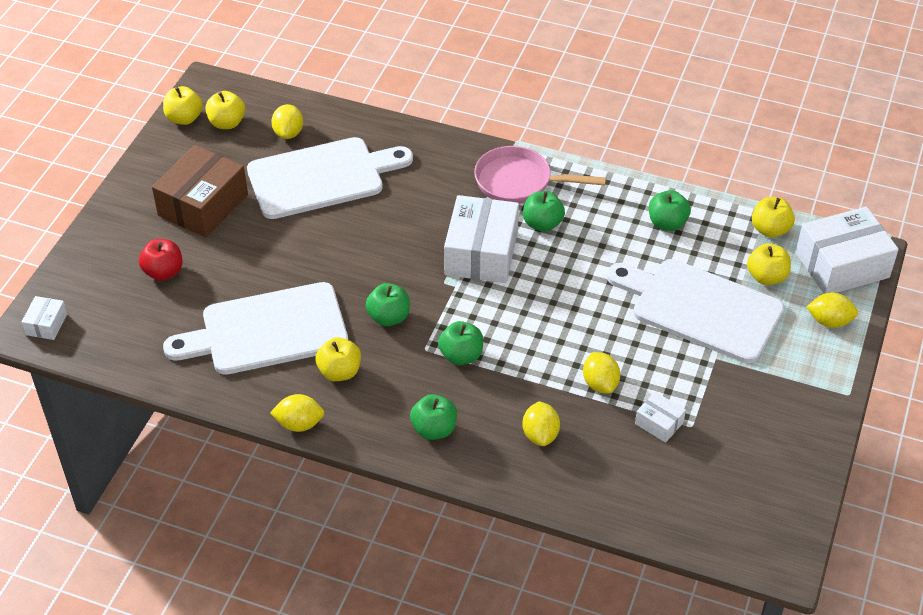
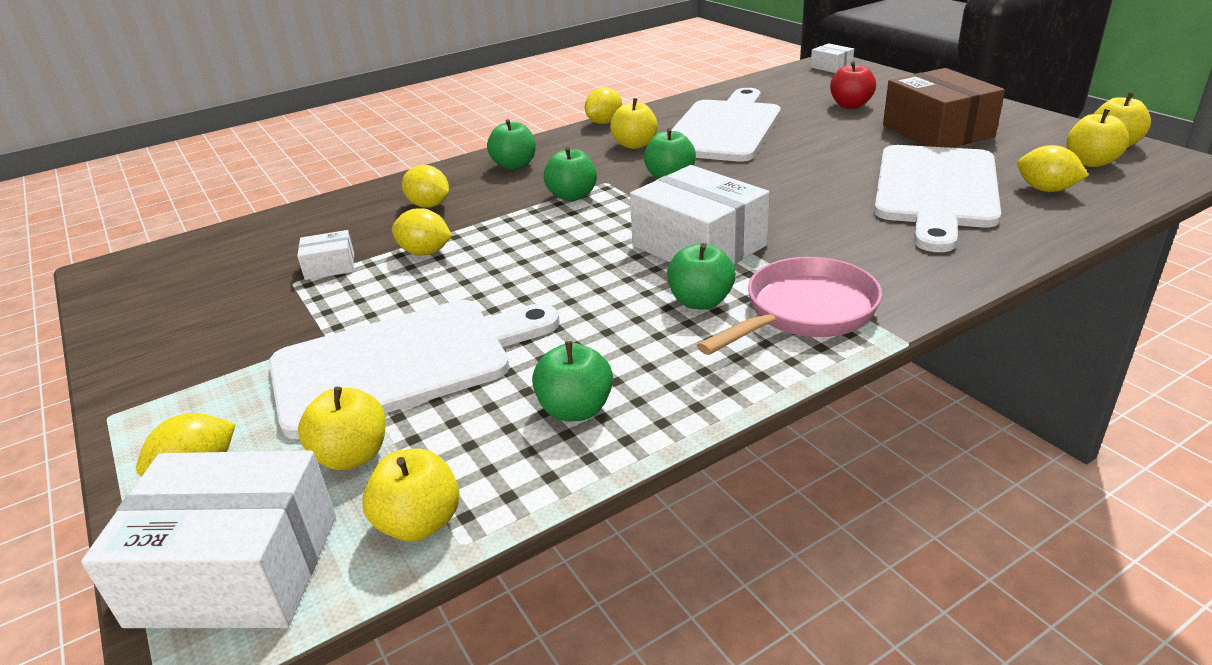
camera: 130 degrees right, 15 degrees down
white box [796,206,899,294] -> white box turned 75 degrees clockwise [81,450,336,628]

